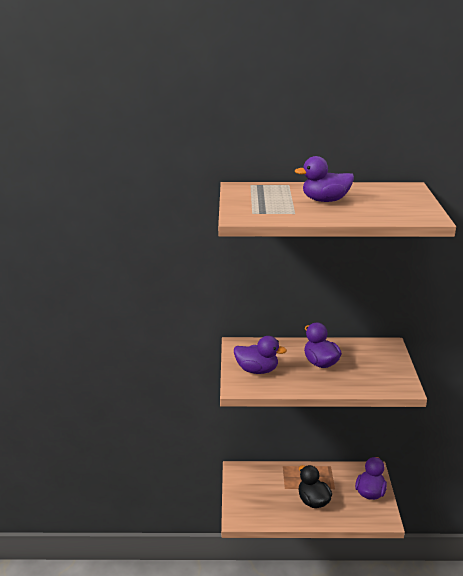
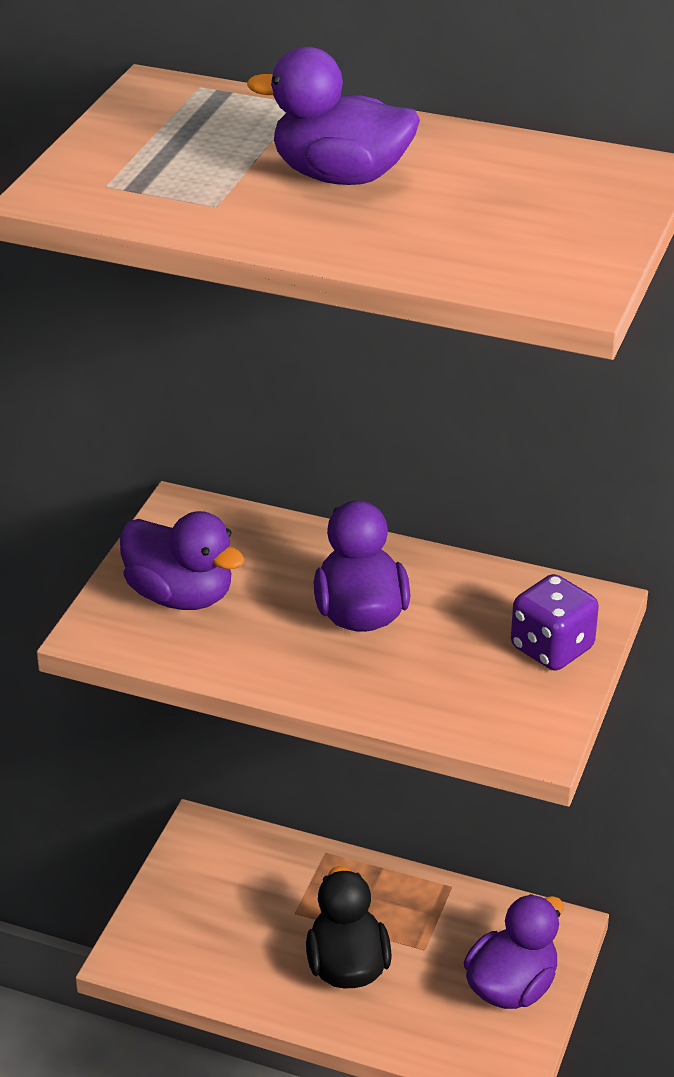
camera: 20 degrees right, 10 degrees up
none -> purple dice [511,574,599,671]

